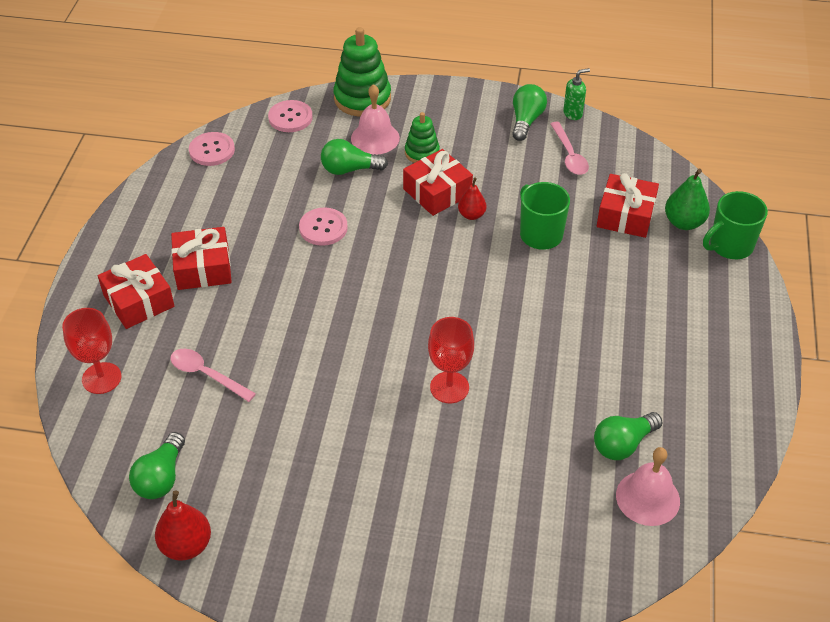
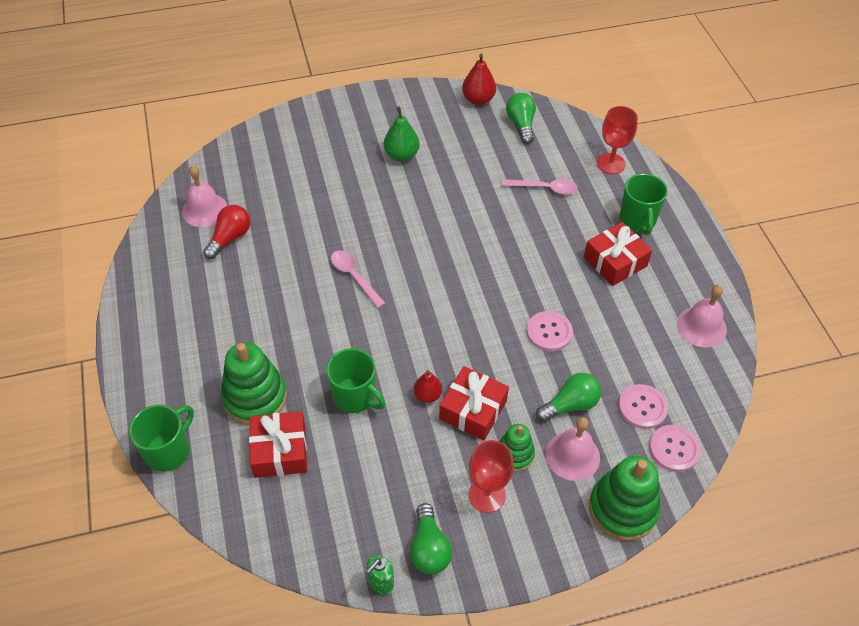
camera: 155 degrees right, 5 degrees up
red gift [98,254,174,329] -> green mug [620,174,668,235]
pink button [189,132,235,166] -> pink button moved to [619,384,668,429]
red goblet [428,317,474,403] -> red goblet moved to [469,440,514,513]
pink spoon [551,122,589,175] -> pink spoon moved to [331,251,385,308]
green light bulb [594,412,662,460] -> red light bulb [203,205,250,259]
green pear [665,169,710,230] -> green pear moved to [384,107,420,161]
none -> green stacking toy [221,342,287,425]
none -> pink bell [677,285,727,347]

